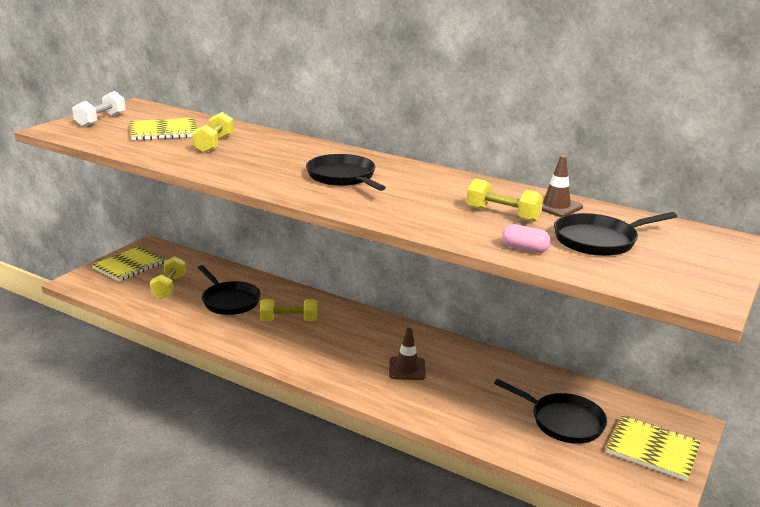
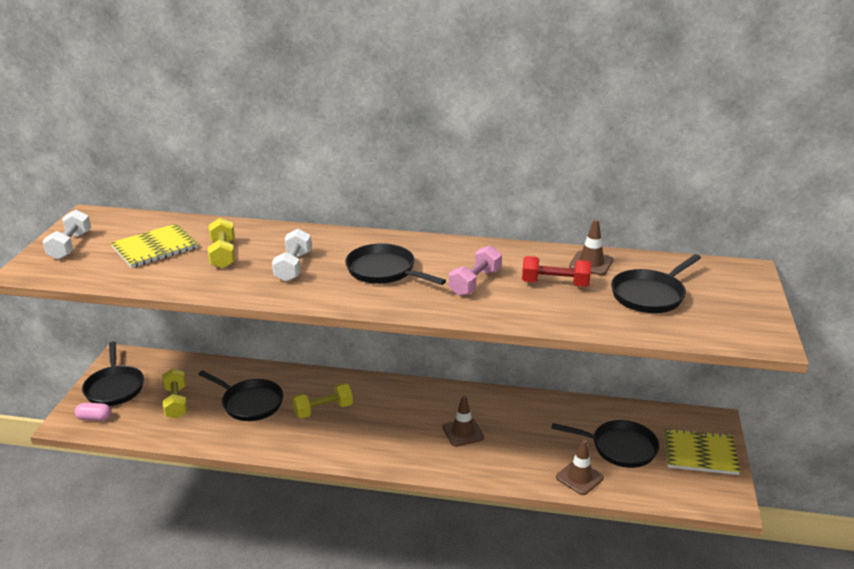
camera: 20 degrees left, 5 degrees up
yellow notebook [92,246,166,282] -> black pan [82,341,144,406]
yellow dumbbell [467,178,543,222] -> red dumbbell [522,256,591,287]
pink capsule [502,224,551,253] -> pink capsule moved to [75,403,111,421]
none -> white dumbbell [272,229,312,282]
none -> pink dumbbell [449,245,502,296]
none -> brown traffic cone [556,440,604,495]

